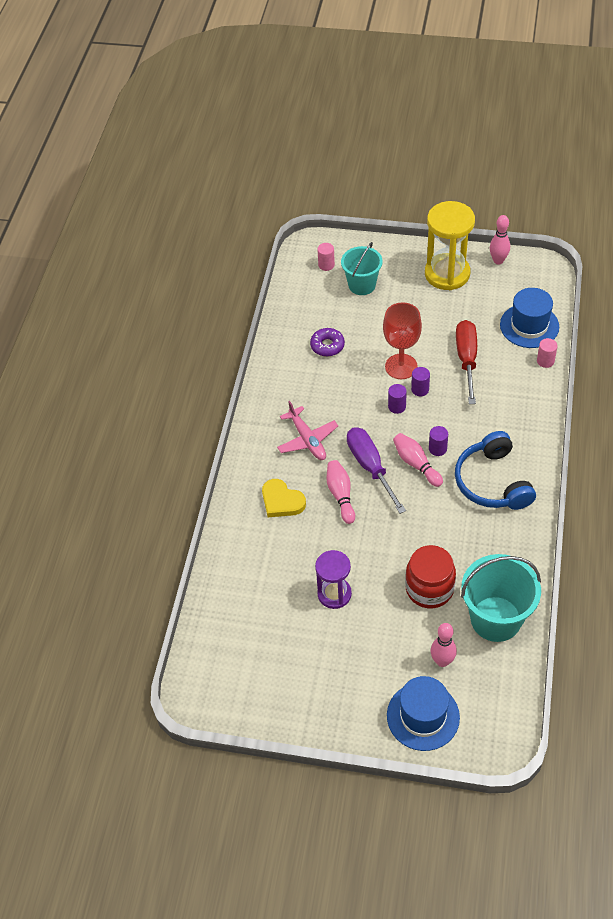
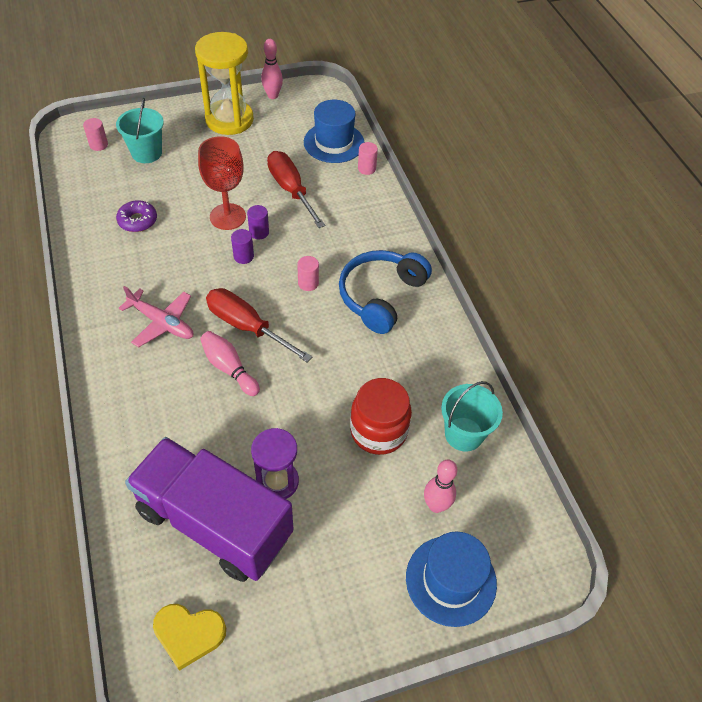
camera: 35 degrees left, 0 degrees up
yellow heart [262,479,306,517] -> yellow heart moved to [153,604,226,671]
purple screwdriver [347,428,406,514] -> red screwdriver [206,288,312,362]
pink bowling pin [393,433,443,487] -> none
purple cylinder [429,426,448,456] -> pink cylinder [297,256,319,291]
blue headphones [455,431,536,510] -> blue headphones turned 75 degrees clockwise [339,250,432,334]
turquoise bucket [461,554,541,642] -> turquoise bucket [441,381,503,452], size x0.66
none -> purple truck [125,437,294,582]

